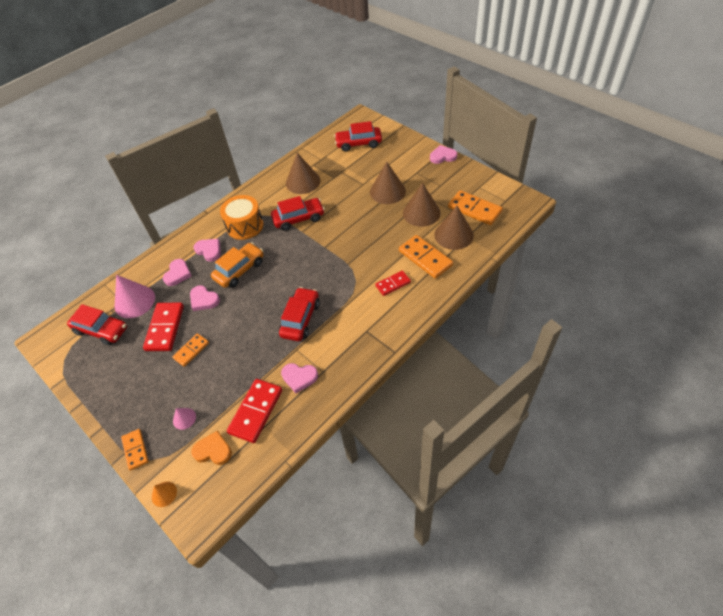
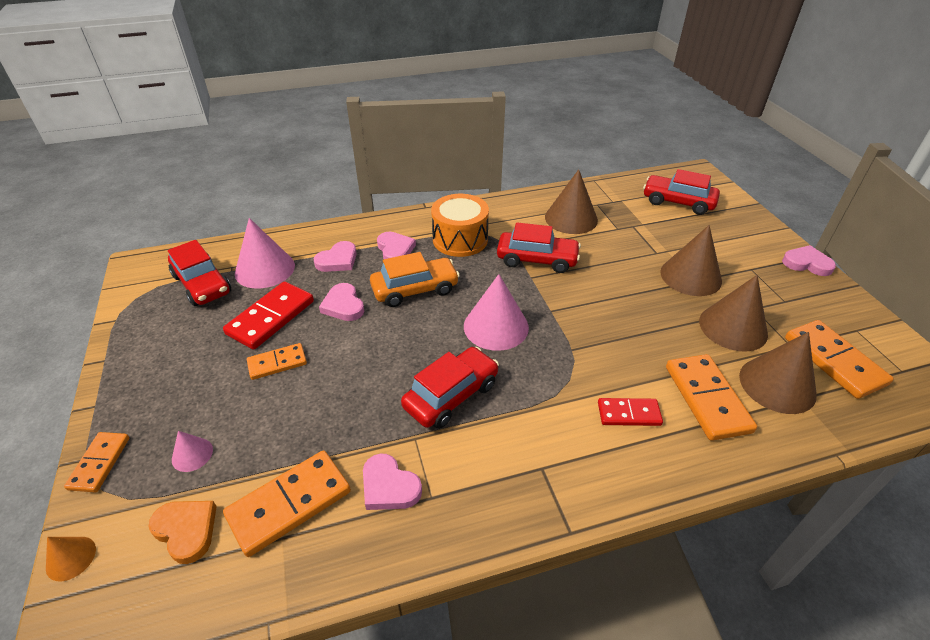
camera: 25 degrees right, 10 degrees down
red domino [227,379,282,443] -> orange domino [223,451,351,557]
none -> pink cone [464,274,529,351]

